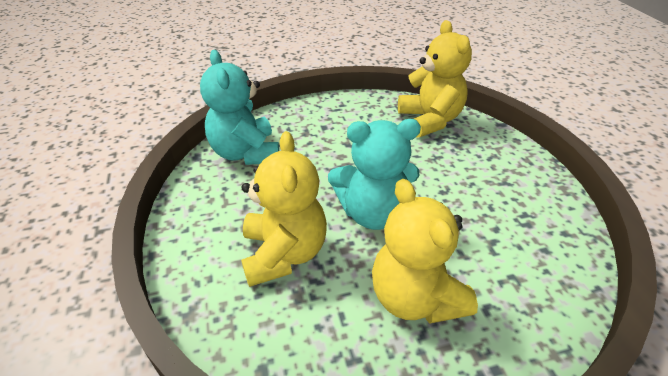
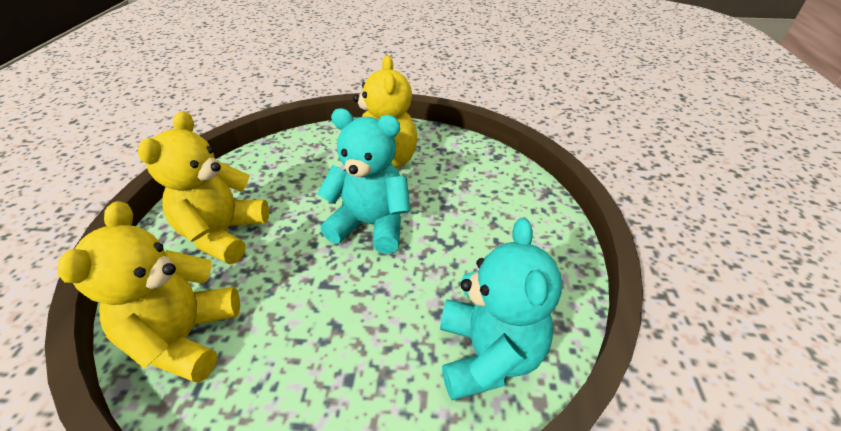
camera: 160 degrees left, 0 degrees up
yellow teddy bear [241,131,327,287] -> yellow teddy bear moved to [138,111,269,264]

